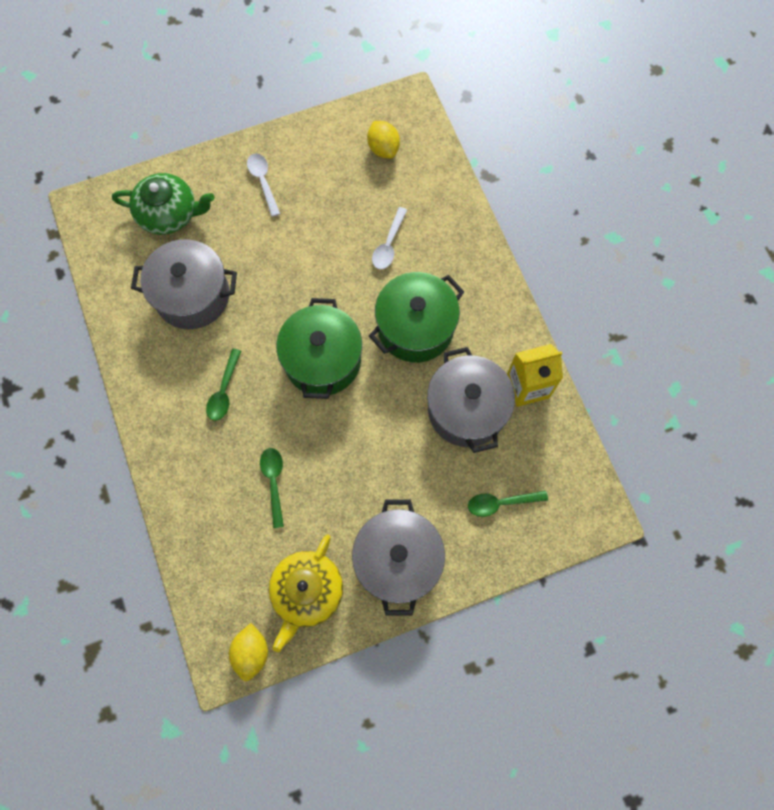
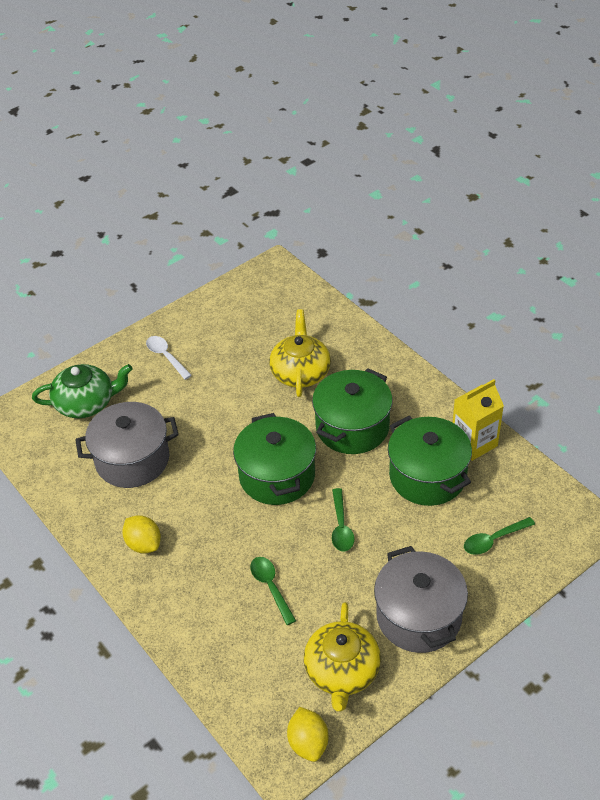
camera: 15 degrees left, 25 degrees down
green spoon [206,349,241,421] -> green spoon moved to [332,488,354,552]
yellow lemon [367,121,400,158] -> yellow lemon moved to [122,515,161,554]
white spoon [372,207,407,269] -> yellow teapot [269,309,331,397]
grey pot [427,347,515,453] -> green pot [388,416,472,506]

